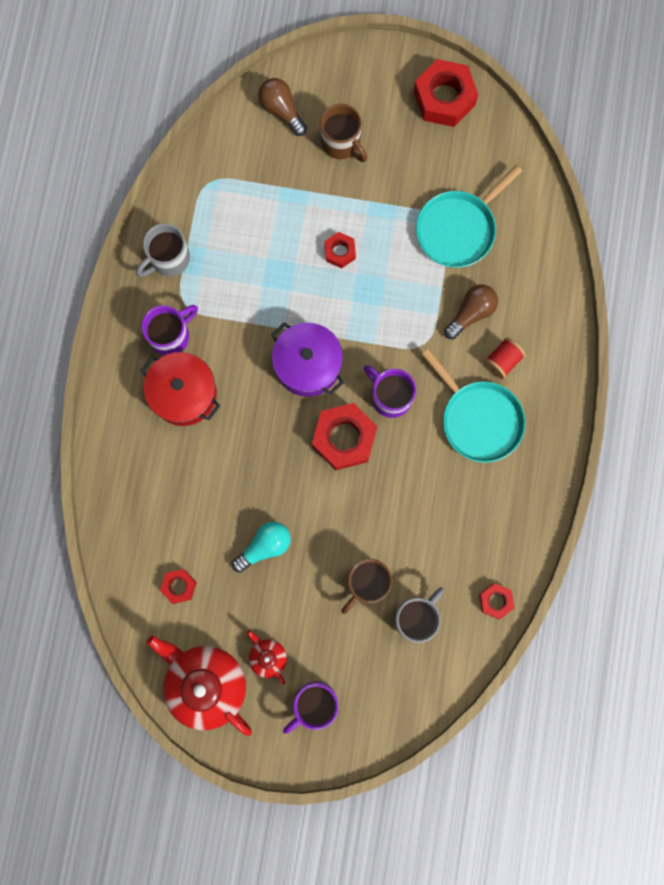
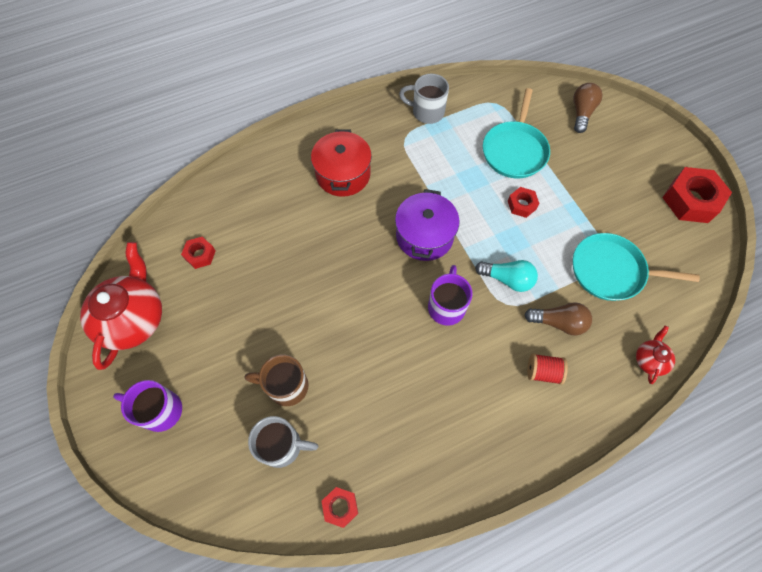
camera: 55 degrees right, 15 degrees down
purple mug [141,305,198,356] -> none
turquoise light bulb [232,522,291,573] -> turquoise light bulb moved to [475,260,538,292]
red teapot [247,630,287,685] -> red teapot moved to [636,325,675,384]
red nut [312,403,378,470] -> none
brown mug [320,103,367,162] -> none
turquoise pan [422,349,525,463] -> turquoise pan moved to [483,88,550,178]

